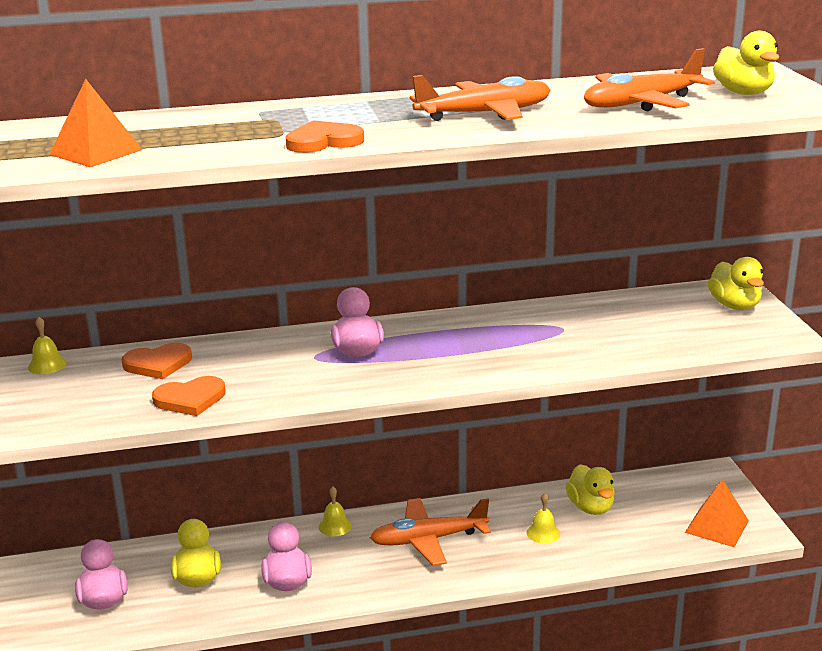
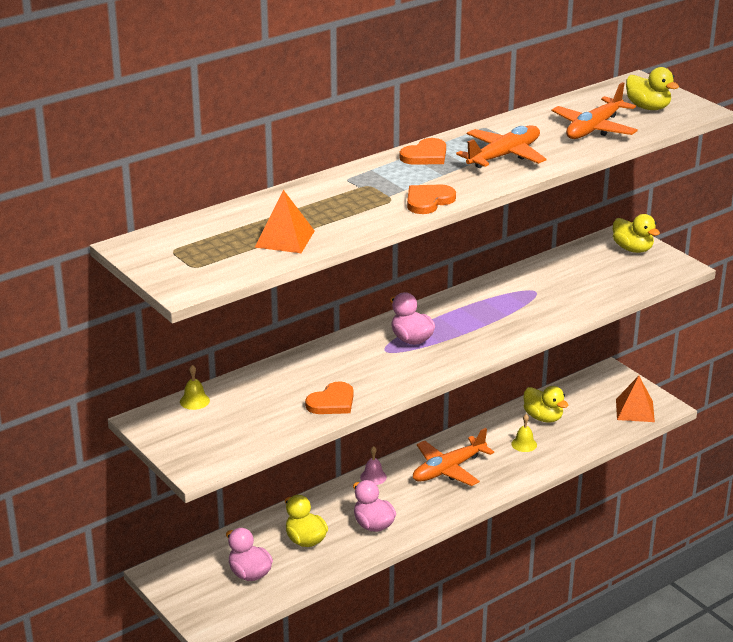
camera: 25 degrees left, 5 degrees up
orange heart [122,343,192,379] -> orange heart moved to [399,138,446,165]
yellow bell [319,487,352,536] -> pink bell [360,446,387,485]

